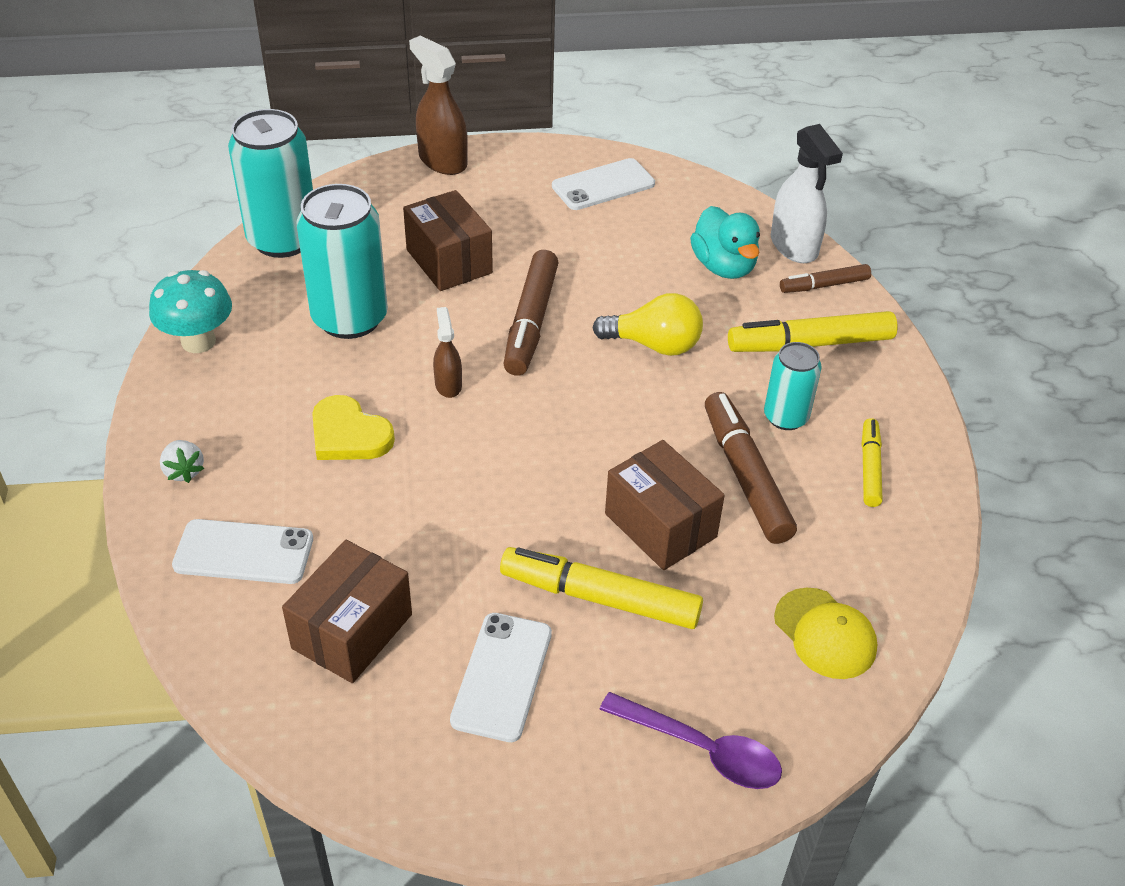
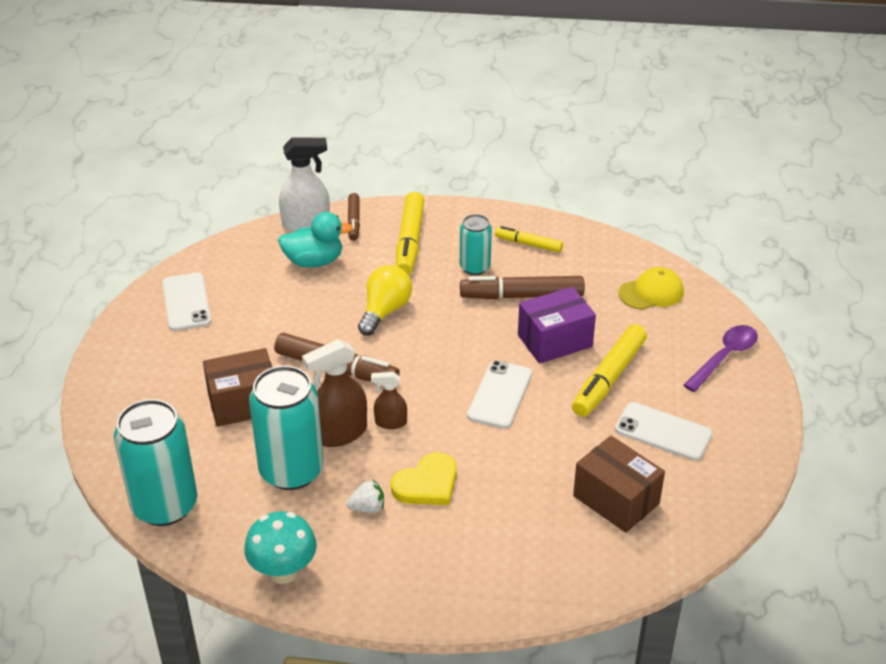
camera: 75 degrees left, 5 degrees down
white strawberry [160,440,204,483] -> white strawberry moved to [346,480,384,513]
white phone [172,519,313,584] -> white phone moved to [467,360,532,429]
brown spray bottle [409,36,468,175] -> brown spray bottle moved to [302,339,367,447]
brown box [605,440,725,570] -> purple box [518,287,596,364]

